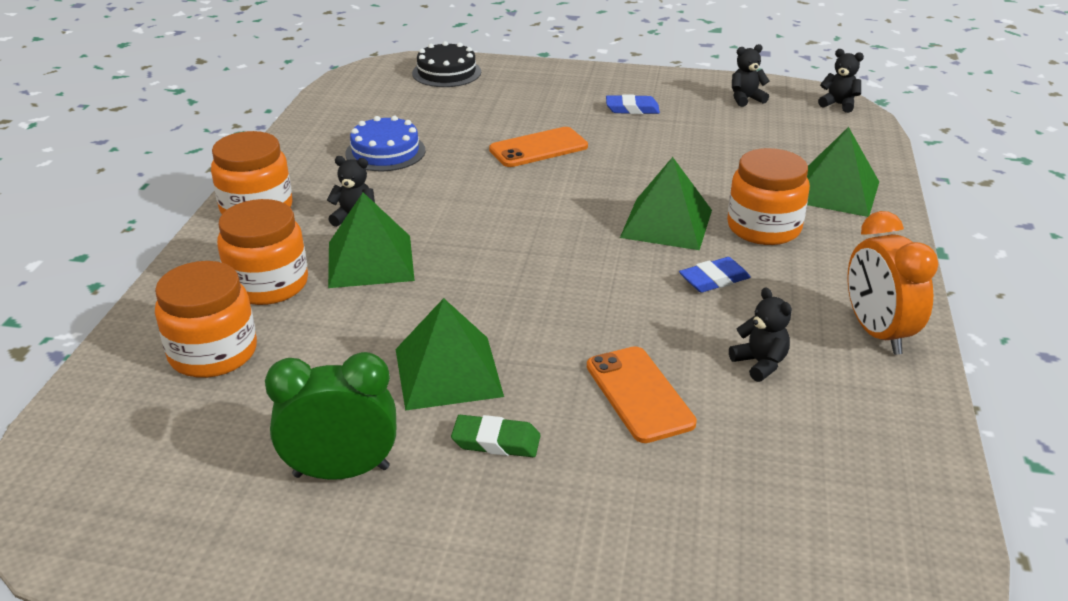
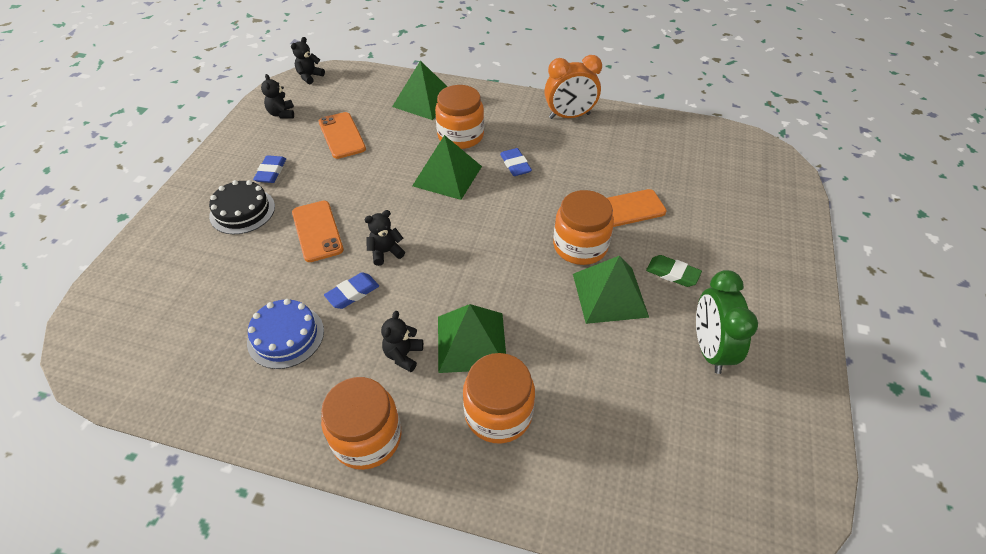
camera: 85 degrees left, 15 degrees up
orange jar [155,261,257,378] -> orange jar moved to [553,190,614,265]
black cake [412,41,481,87] -> black cake moved to [209,180,275,234]
green eraser [451,415,541,457] -> green eraser turned 75 degrees counterclockwise [646,255,702,287]
black teddy bear [729,287,792,382] -> black teddy bear moved to [364,210,405,266]
none -> orange phone [319,112,366,159]
none -> blue eraser [324,272,379,309]

